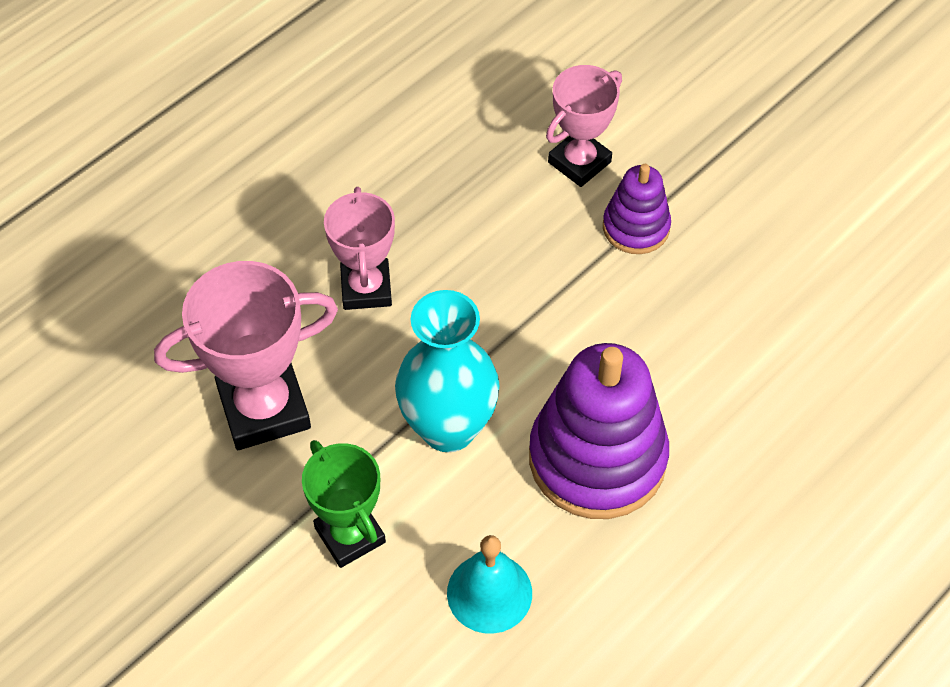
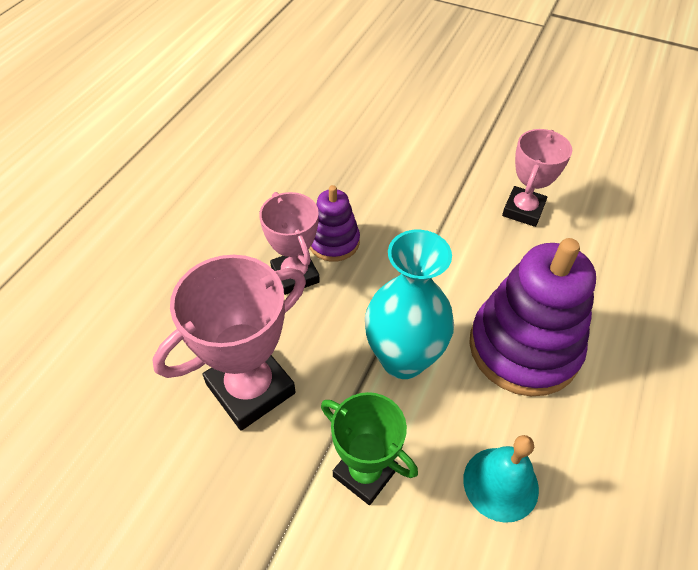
camera: 20 degrees left, 5 degrees down
pink trophy [546,65,622,187] -> pink trophy moved to [502,129,572,227]
purple stacking toy [603,164,671,254] -> purple stacking toy moved to [309,185,360,262]

